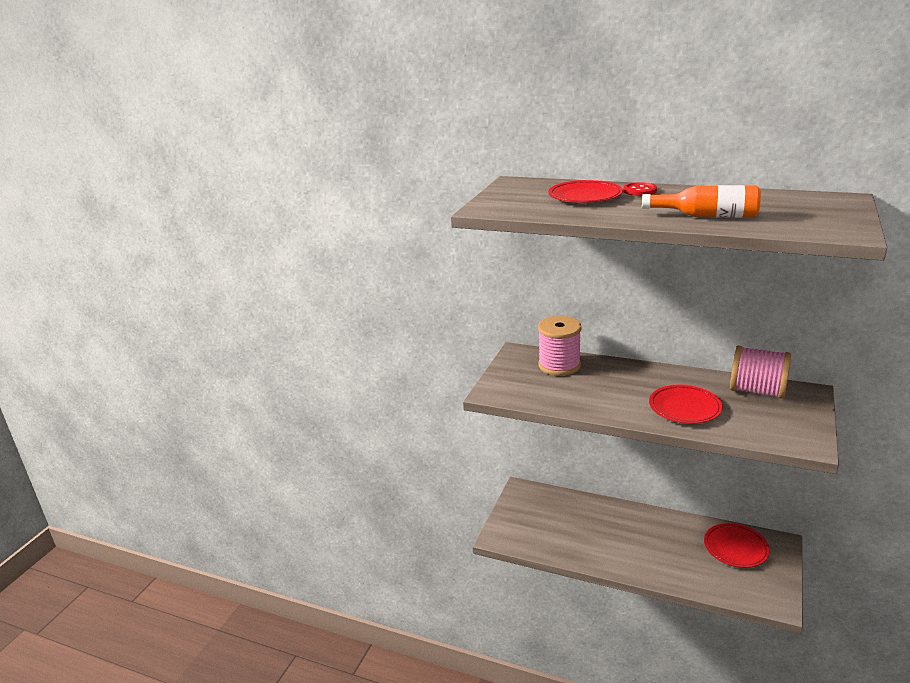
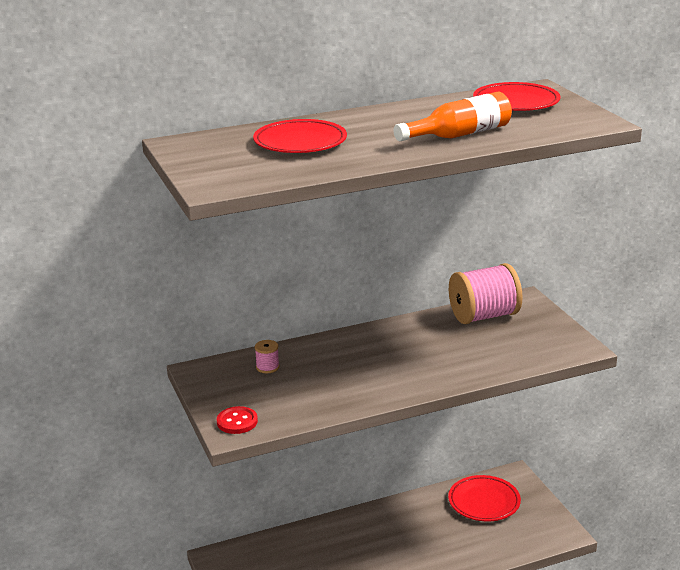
camera: 45 degrees left, 0 degrees up
pink spool [538,316,582,376] -> pink spool [255,340,279,373], size x0.42
red button [623,182,657,196] -> red button moved to [217,406,258,434]
red plate [649,385,723,424] -> red plate moved to [473,82,561,111]

